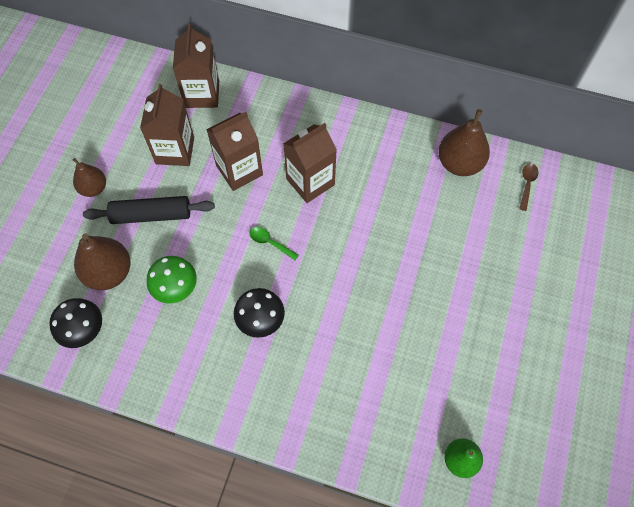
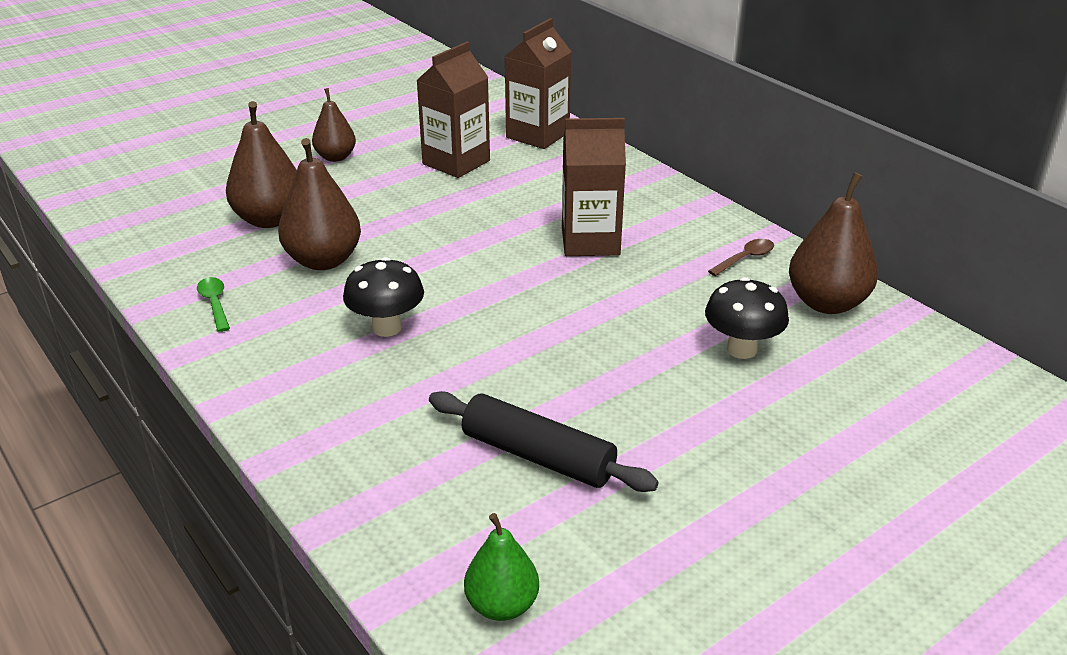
camera: 35 degrees right, 30 degrees down
black mushroom [49,298,102,348] -> black mushroom moved to [705,277,789,359]
black rolling pin [83,196,215,224] -> black rolling pin moved to [429,391,659,492]
green mushroom [147,256,197,304] -> brown pear [278,138,361,270]
brown carton [206,112,263,191] -> none
green spoon [249,227,299,260] -> green spoon moved to [197,277,230,332]
brown spoon [519,163,538,211] -> brown spoon moved to [708,239,774,276]

